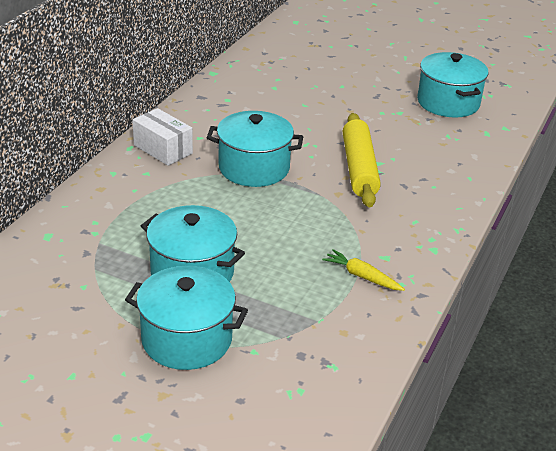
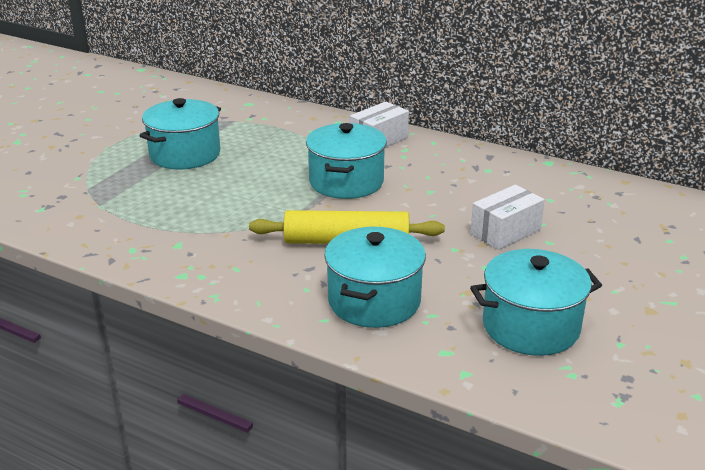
camera: 95 degrees right, 5 degrees down
turquoise pot [125,266,248,370] -> turquoise pot moved to [324,227,426,328]
yellow carrot [322,249,405,291] -> none
none -> white box [471,185,545,250]

